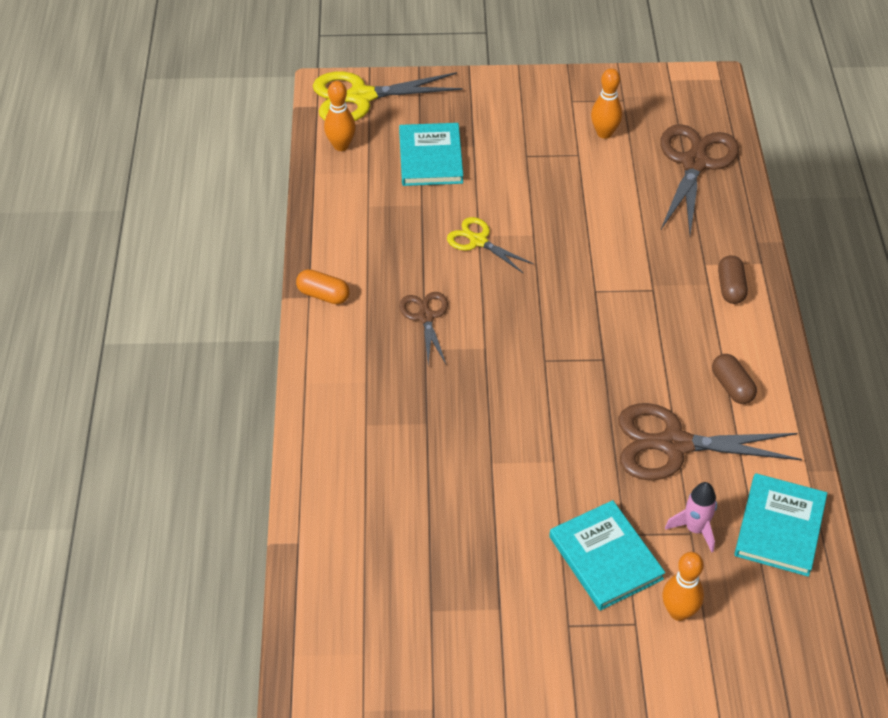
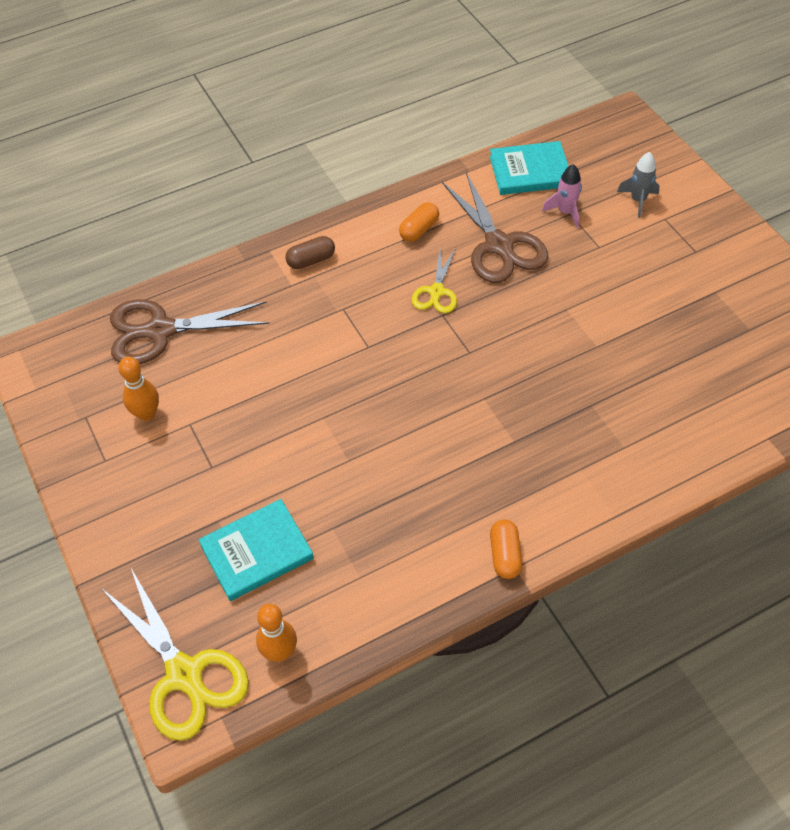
camera: 115 degrees left, 5 degrees up
brown scissors [399,292,448,365] -> none
yellow scissors [447,217,533,274] -> yellow scissors moved to [412,248,457,313]
turquoise book [549,500,665,611] -> none
orange bowling pin [663,552,704,621] -> grey rocket [617,152,660,218]
brown capsule [712,354,757,404] -> orange capsule [399,202,439,242]

